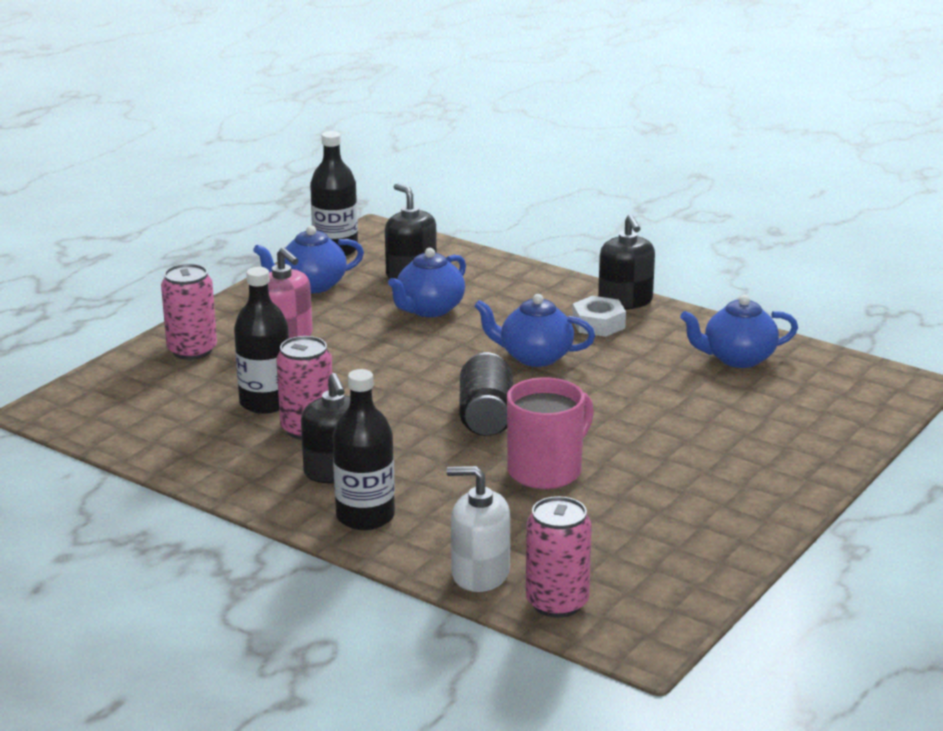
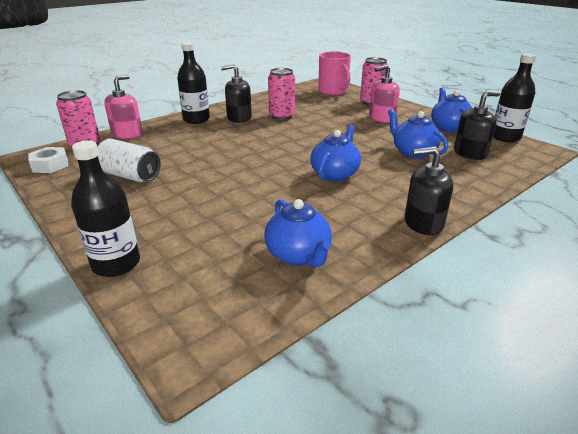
camera: 105 degrees right, 5 degrees up
black bottle [234,267,289,414] -> black bottle moved to [71,141,140,277]
white soap dispenser [447,466,510,592] -> pink soap dispenser [104,75,143,139]
black can [460,352,513,436] -> none
pink mug [507,377,594,489] -> pink mug moved to [318,52,351,95]
white nut [572,296,626,337] -> white nut moved to [28,147,68,173]
blue teapot [680,295,798,368] -> blue teapot turned 150 degrees clockwise [264,199,332,267]
none -> white can [97,139,161,182]

